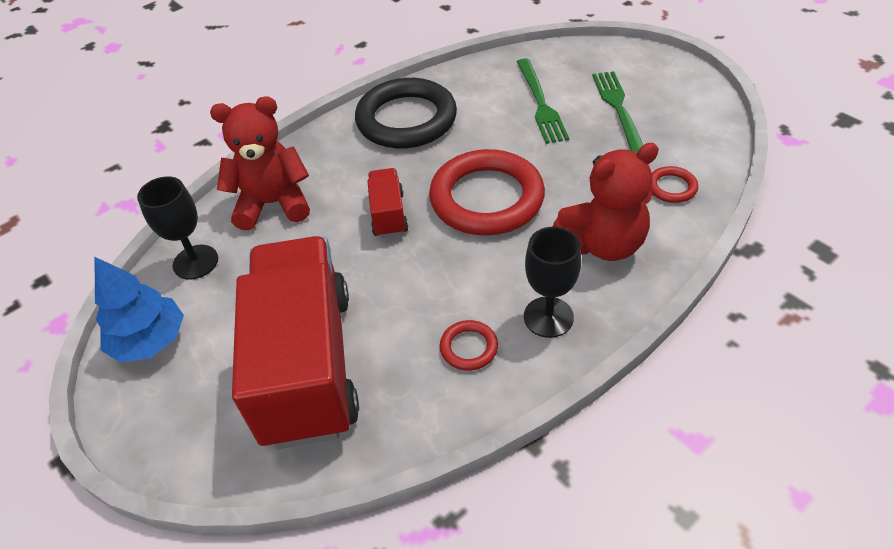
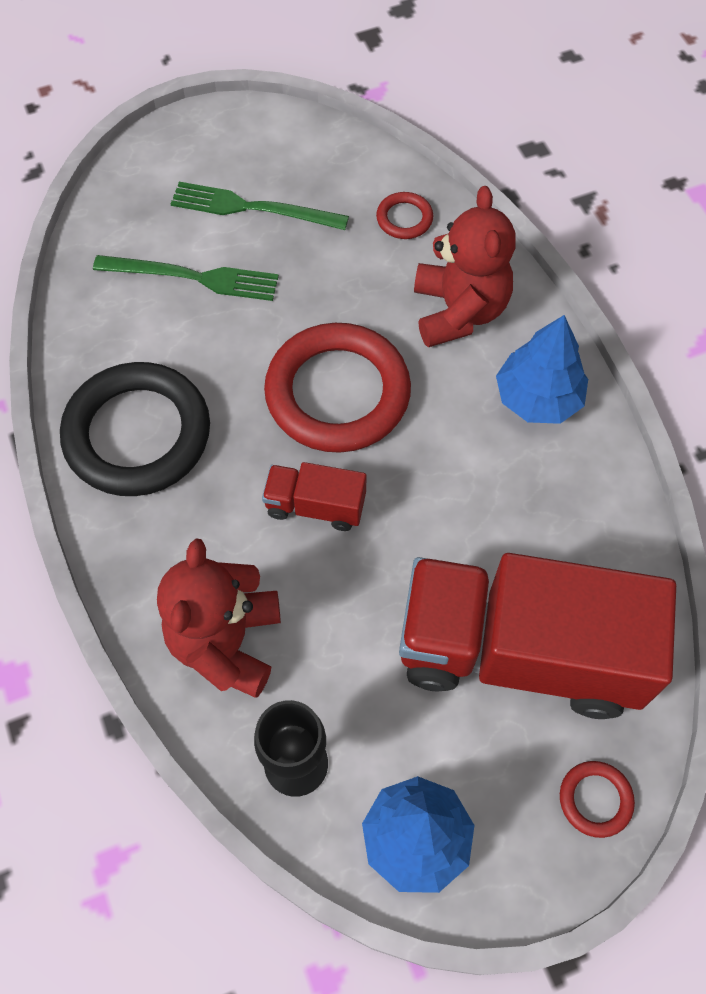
camera: 75 degrees left, 15 degrees up
red ring [440,320,498,371] -> red ring moved to [560,761,635,838]
black goblet [524,227,581,338] -> blue tree [496,315,588,424]

